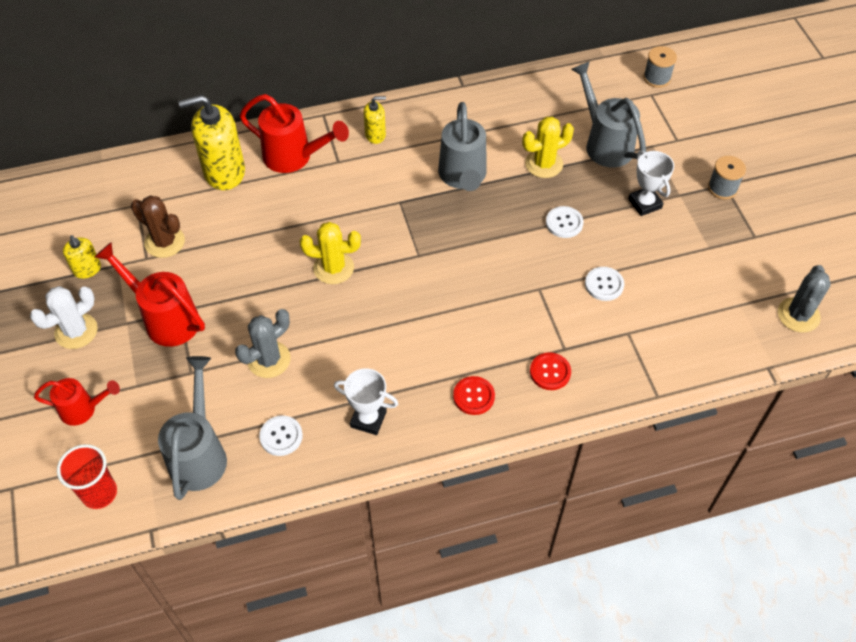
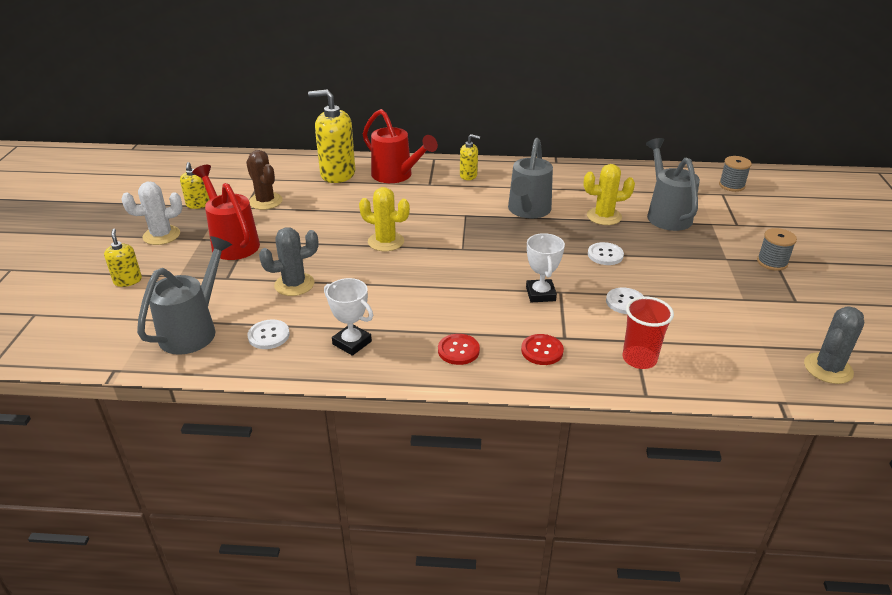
camera: 20 degrees right, 20 degrees down
red watering can [34,378,120,426] -> yellow soap dispenser [104,229,142,287]
red cup [57,444,117,509] -> red cup moved to [623,296,674,369]
white trophy [628,150,674,216] -> white trophy moved to [526,233,565,302]

